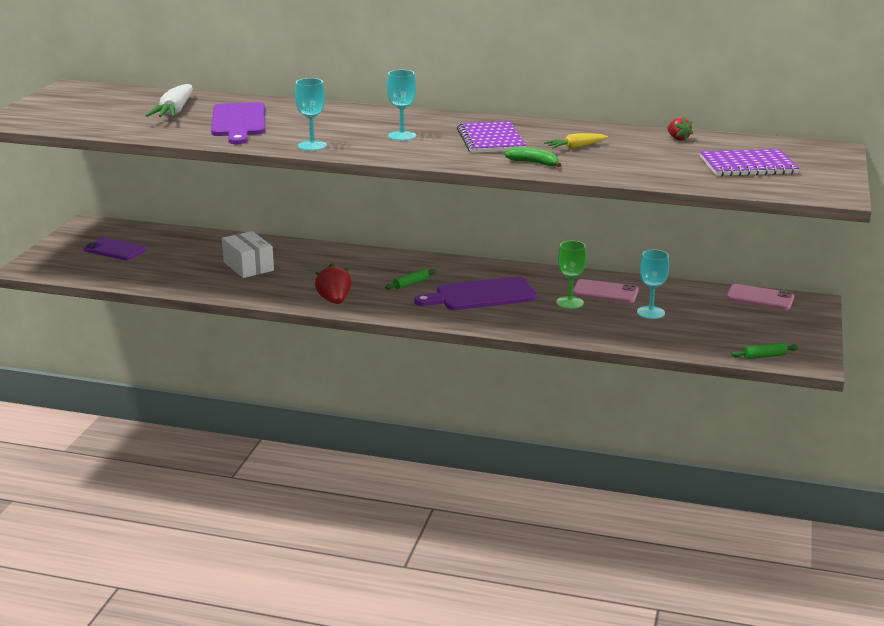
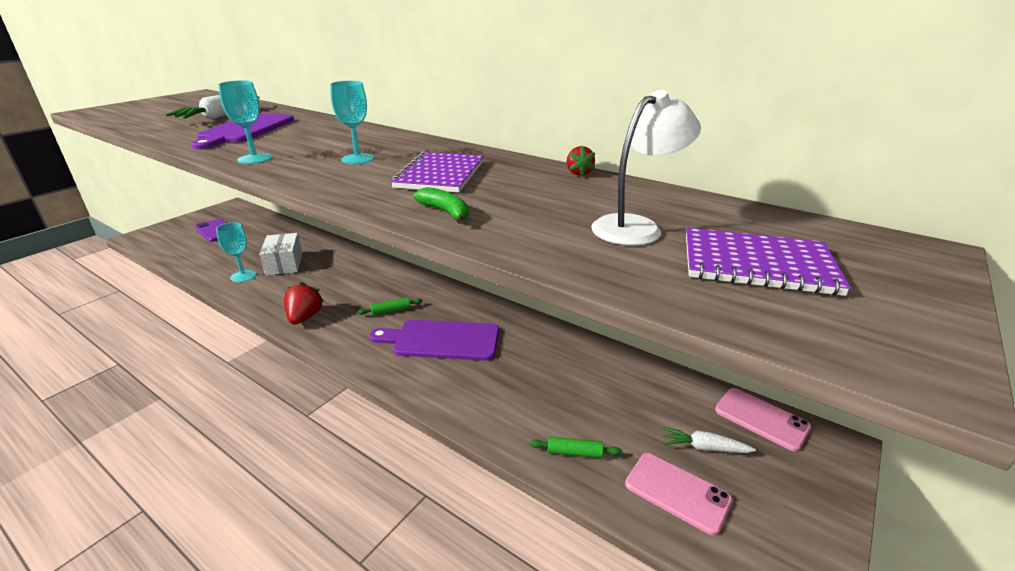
camera: 20 degrees right, 5 degrees up
yellow carrot [544,133,608,149] -> none
green goblet [556,241,586,309] -> none
pink phone [573,279,639,303] -> pink phone moved to [625,453,733,535]
turquoise goblet [637,250,669,319] -> turquoise goblet moved to [216,222,256,282]
red strawberry [668,117,693,141] -> red strawberry moved to [567,145,595,177]
green rolling pin [731,343,799,359] -> green rolling pin moved to [530,437,622,458]
none -> white lamp [591,90,701,246]
none -> white carrot [663,427,756,453]

